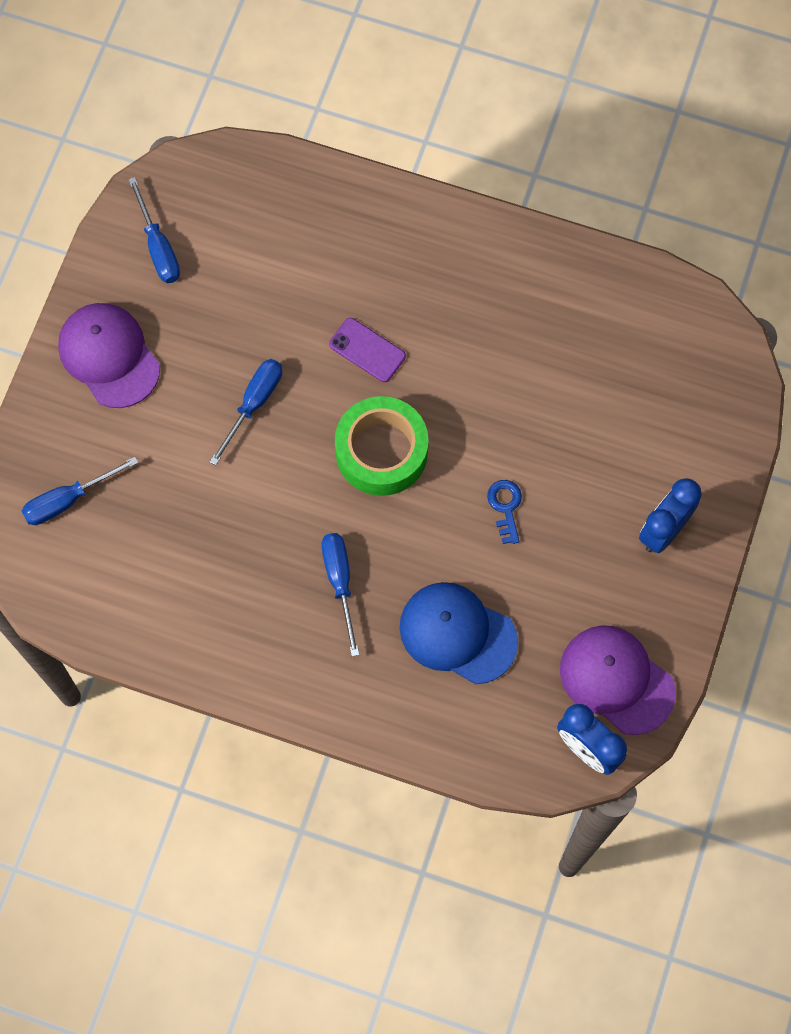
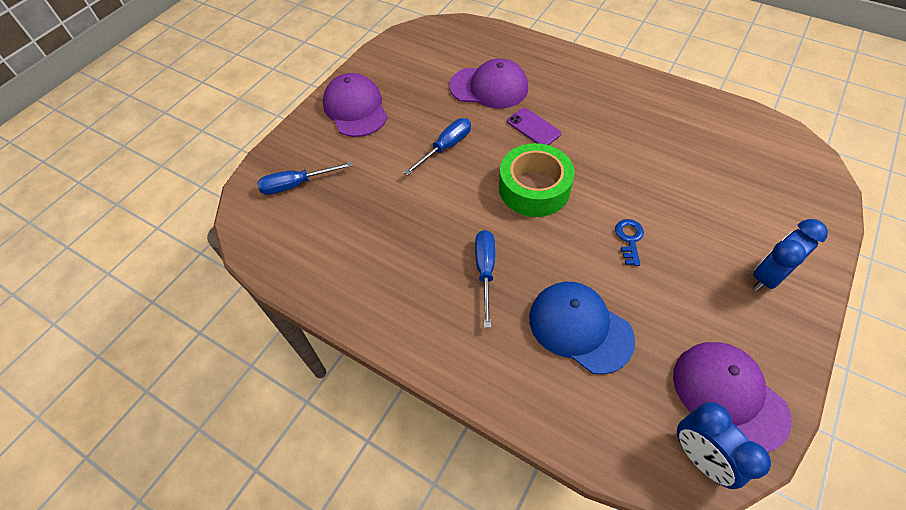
camera: 15 degrees right, 15 degrees down
blue screwdriver [128,177,180,283] -> none
none -> purple cap [450,58,528,109]

